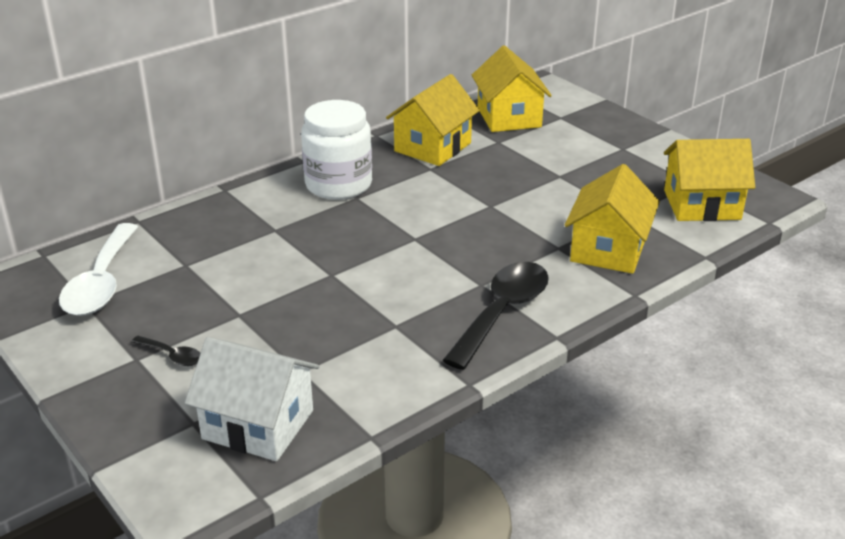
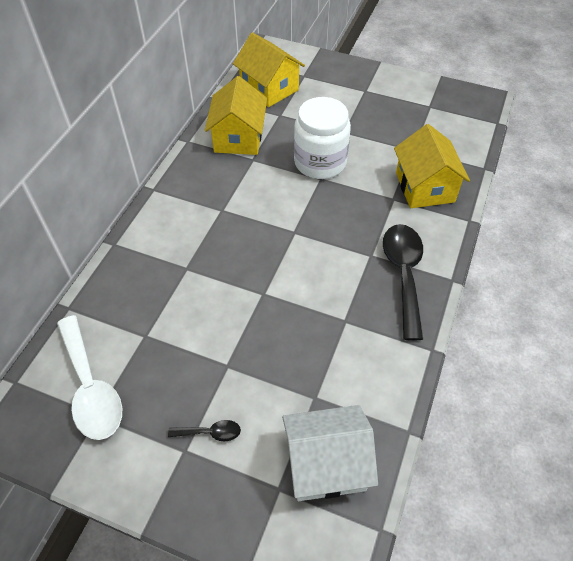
camera: 30 degrees left, 20 degrees up
white jar [301,100,372,200] -> white jar moved to [294,97,351,179]
yellow house [664,139,755,221] -> none

